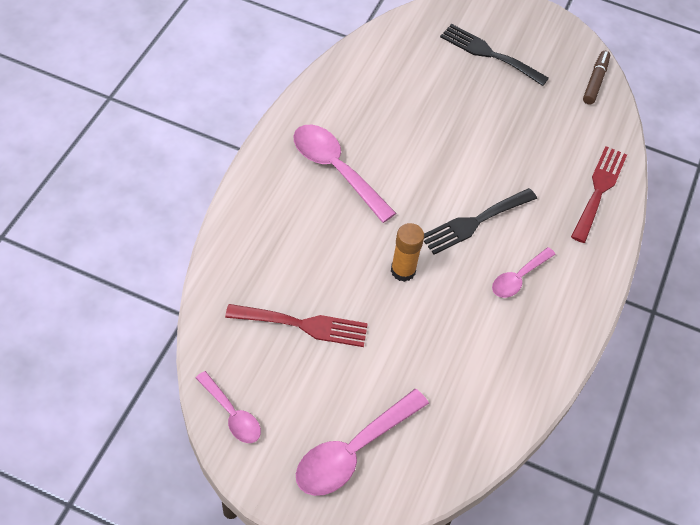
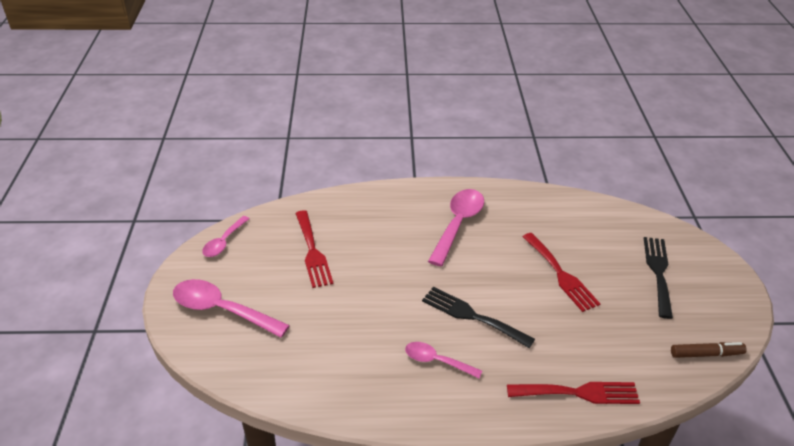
camera: 70 degrees right, 15 degrees down
orange glue stick [391,223,424,282] -> none
none -> red fork [523,233,600,312]

